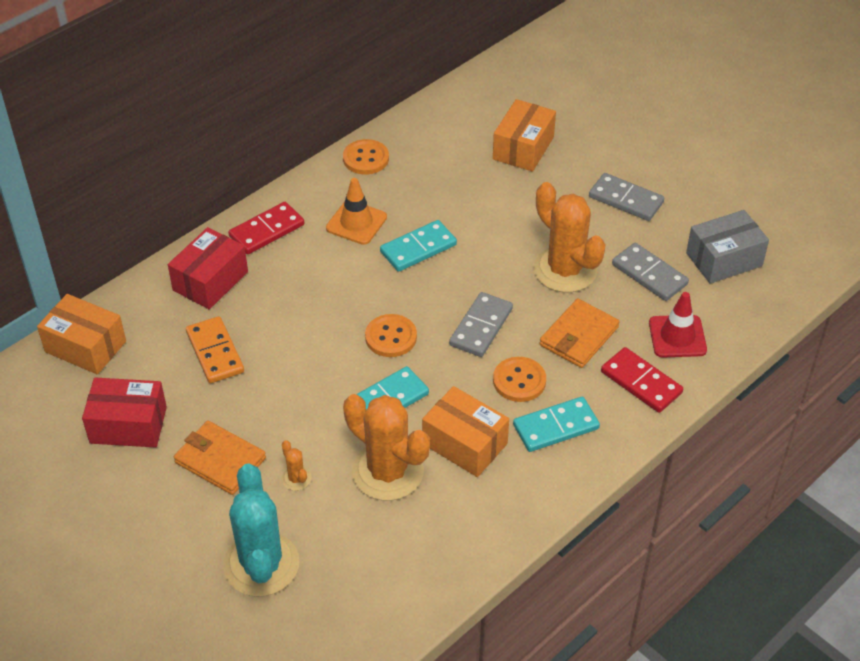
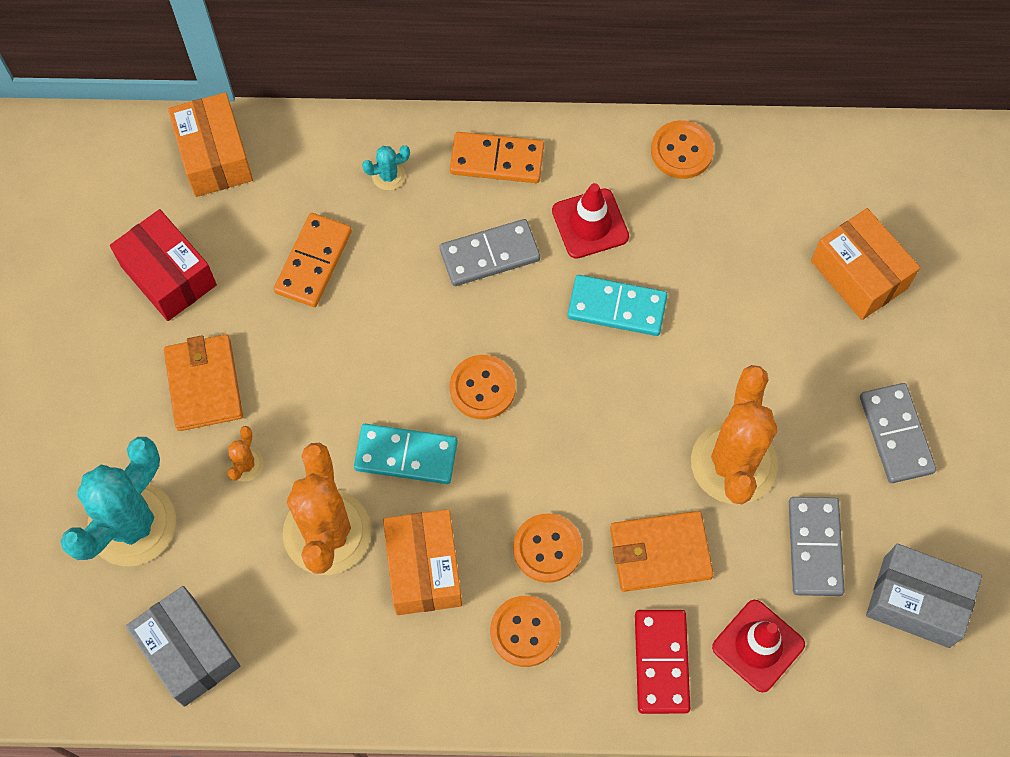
camera: 45 degrees right, 20 degrees up
red box [168,227,248,309] -> turquoise cactus [362,146,410,190]
red domino [228,202,304,254] -> orange domino [450,132,544,183]
orange traffic cone [326,178,387,245] -> red traffic cone [552,183,629,259]
grey domino [449,292,513,357] -> grey domino moved to [440,219,540,286]
orange box [493,99,556,172] -> orange box turned 75 degrees clockwise [811,208,920,320]
turquoise domino [513,397,600,452] -> orange button [490,596,561,667]
none -> grey box [126,586,240,707]

